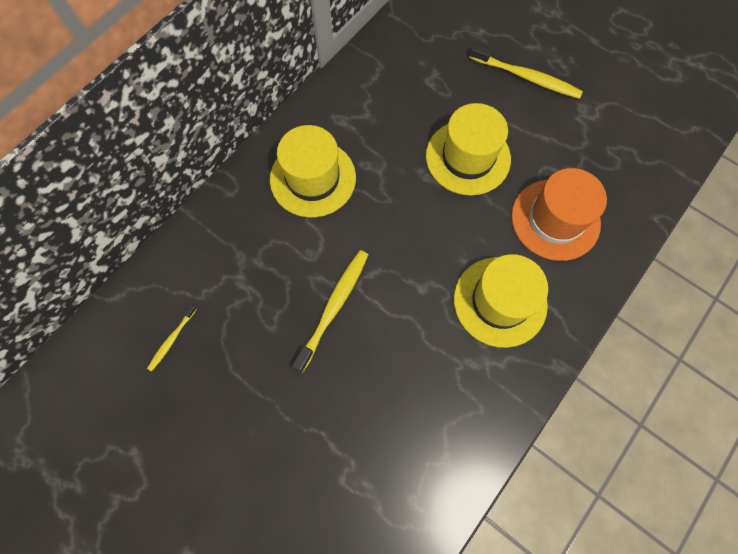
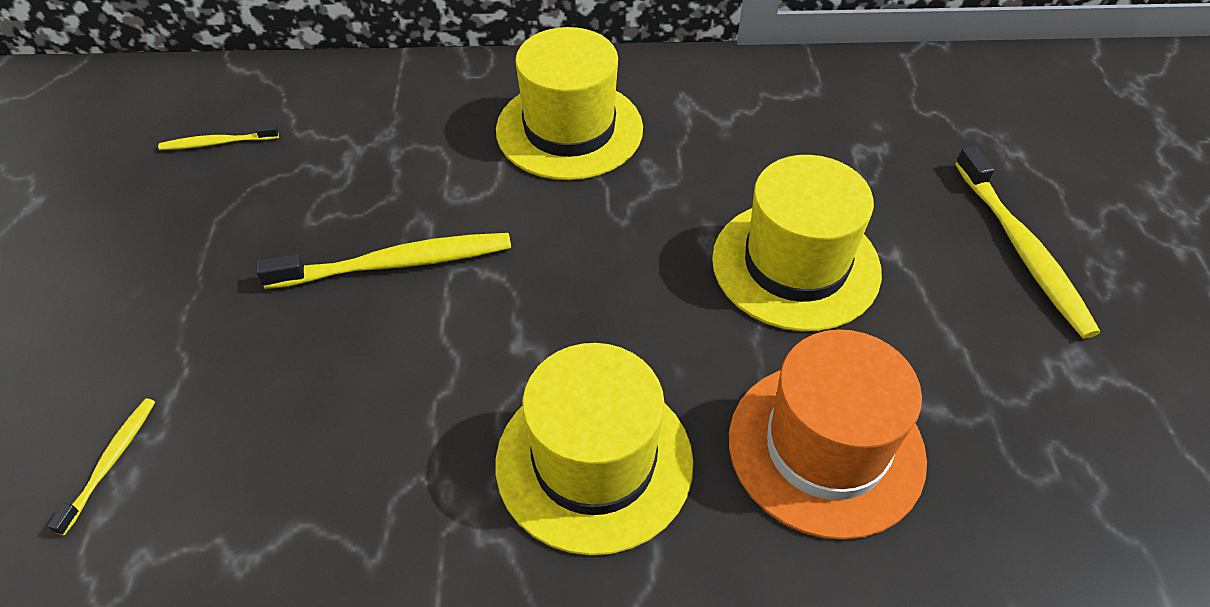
camera: 50 degrees right, 20 degrees down
none -> yellow toothbrush [48,398,155,536]

